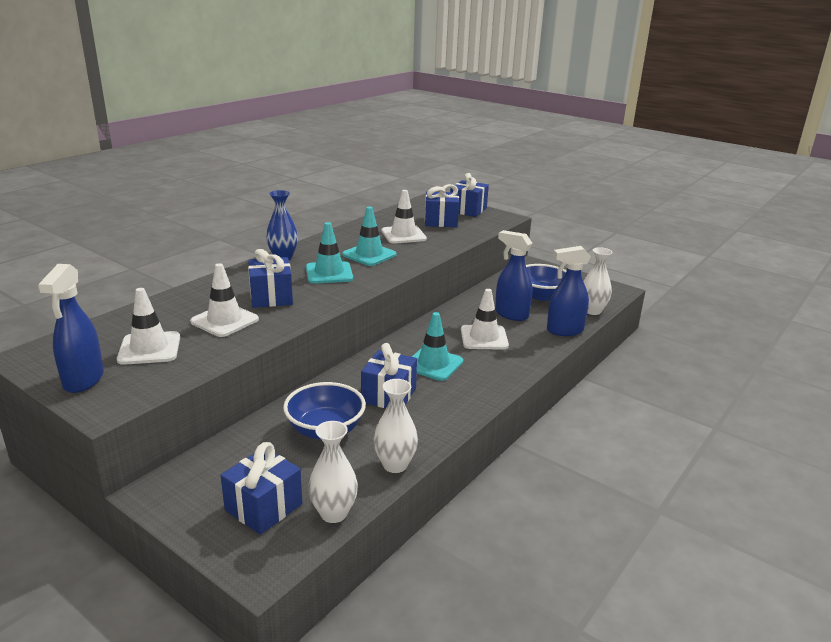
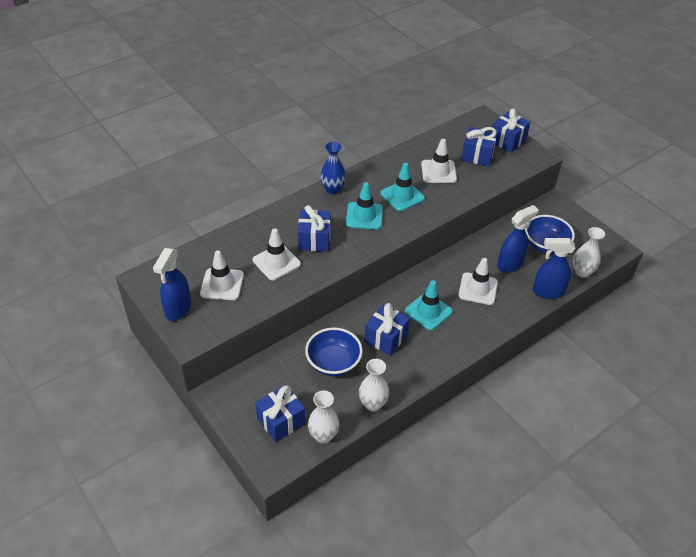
camera: 15 degrees right, 20 degrees up
blue spray bottle [495,230,532,321] -> blue spray bottle turned 90 degrees clockwise [497,205,539,273]

